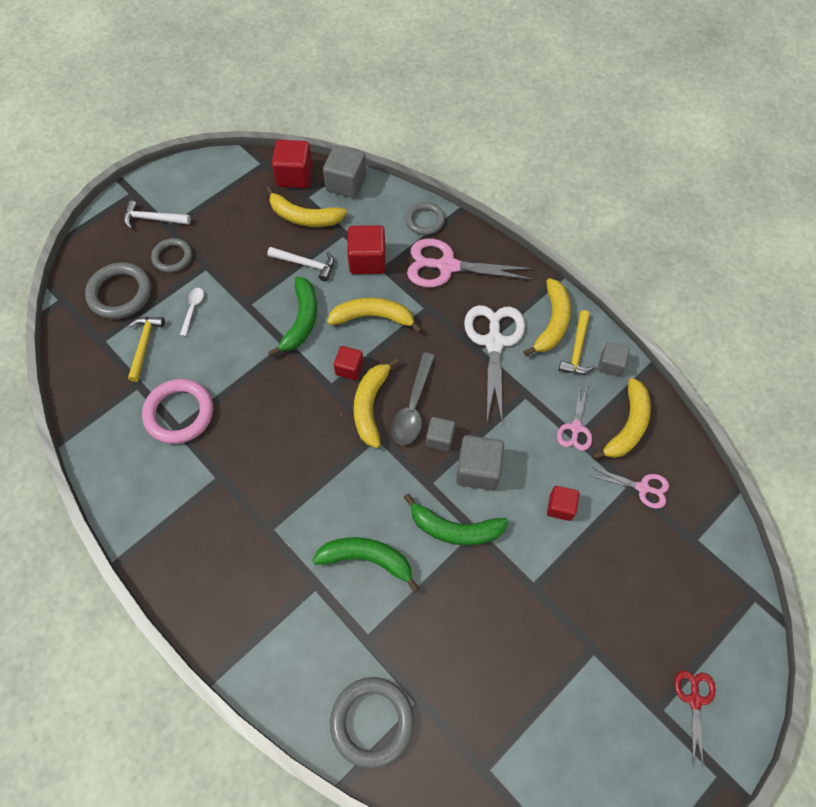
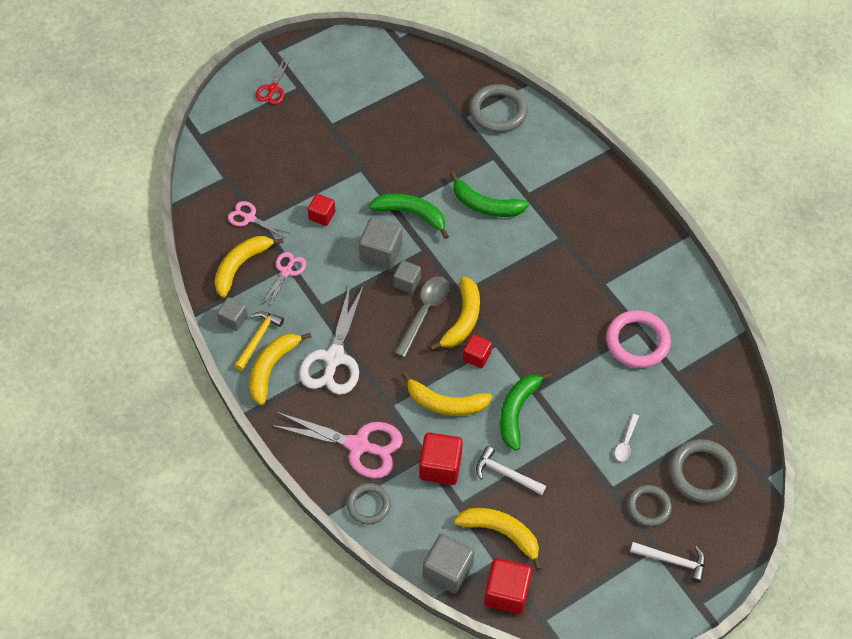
camera: 170 degrees left, 5 degrees down
yellow hammer [128,317,165,382] -> none

